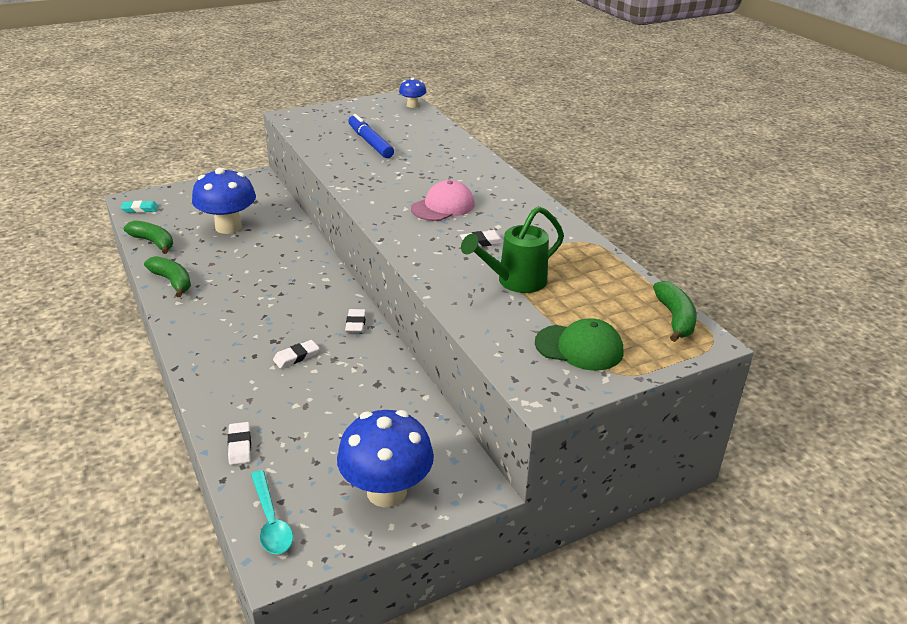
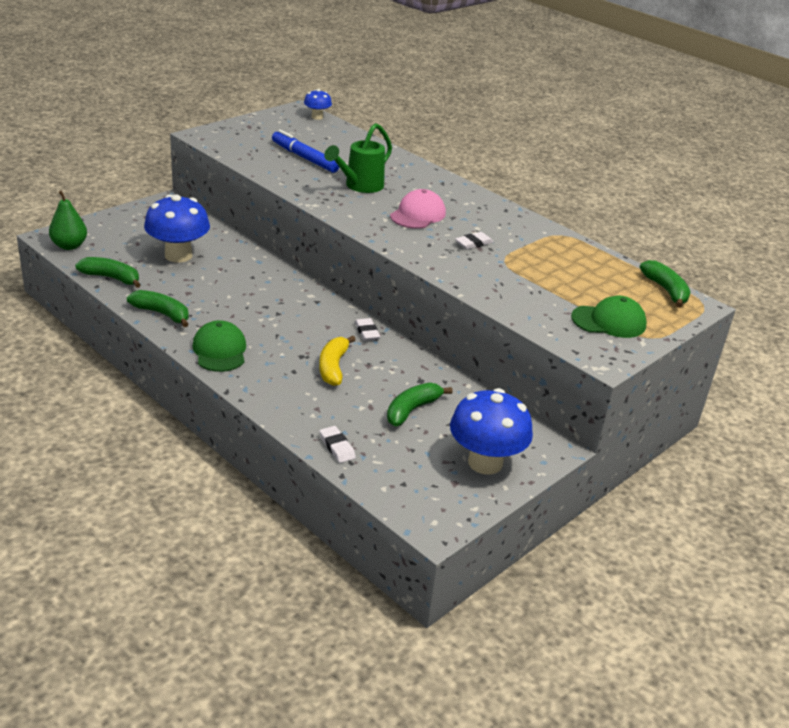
camera: 20 degrees left, 0 degrees up
turquoise eraser [120,201,159,213] -> green pear [49,191,87,250]
turquoise spoon [251,470,293,554] -> none
white eraser [273,340,319,368] -> yellow banana [319,335,356,386]
green watering can [461,206,564,293] -> green watering can moved to [324,123,392,193]
none -> green cap [192,320,246,372]
none -> green banana [387,383,453,426]

